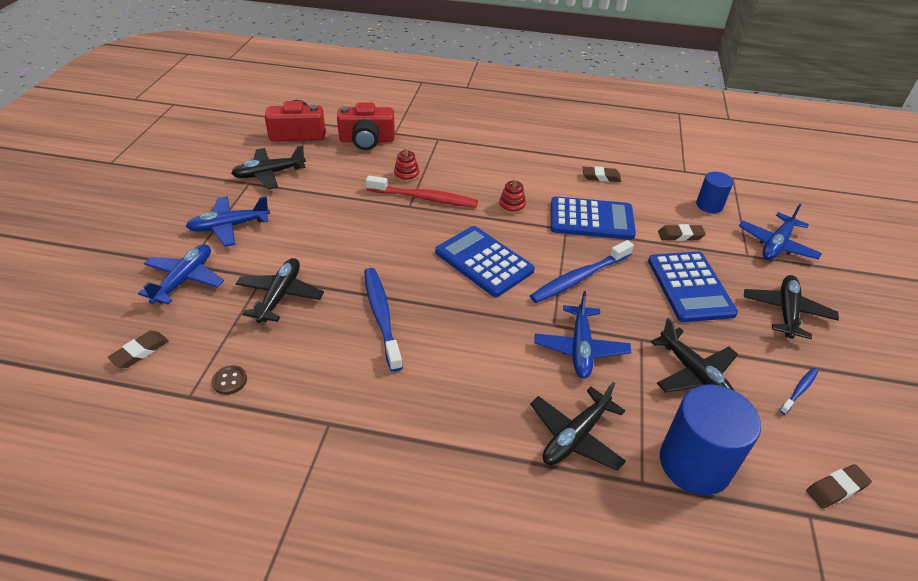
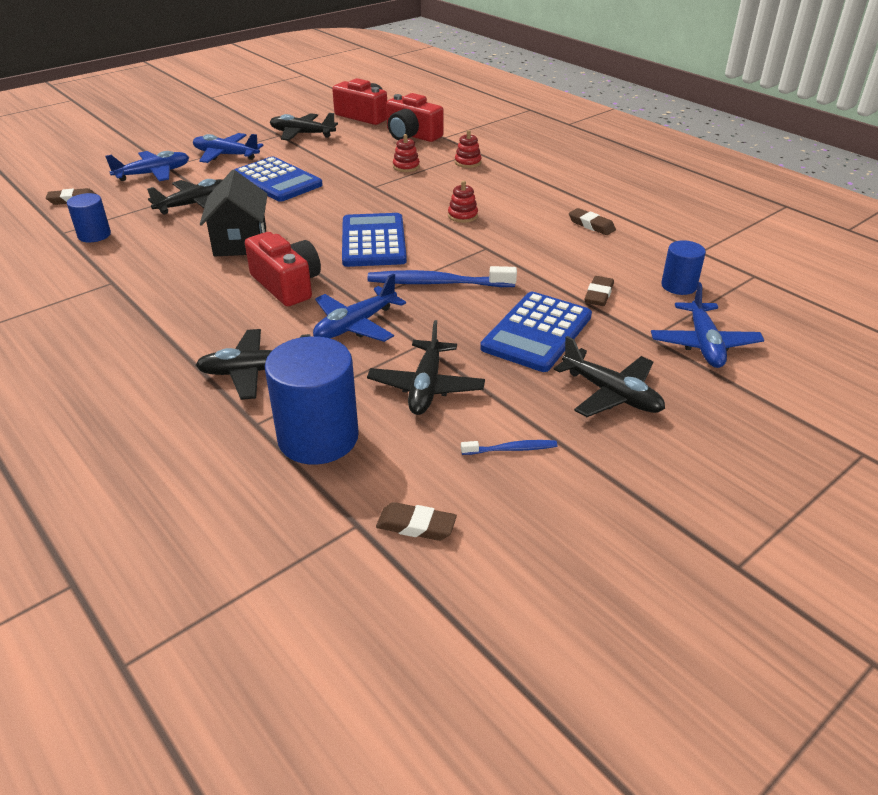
camera: 40 degrees right, 5 degrees down
brown button [212,366,247,395] -> blue cylinder [67,193,111,242]
blue toothbrush [364,268,403,372] -> black house [200,170,268,257]
red toothbrush [366,175,478,207] -> none
blue calculator [551,196,636,240] -> blue calculator moved to [234,156,323,202]
brown eraser [658,224,706,241] -> brown eraser turned 75 degrees clockwise [584,276,614,306]
blue plane [739,204,822,260] -> blue plane turned 75 degrees counterclockwise [651,282,764,368]
black plane [744,275,839,339] -> black plane turned 75 degrees clockwise [554,336,665,417]
none -> red camera [245,232,321,306]
none -> red stacking toy [455,130,482,168]

